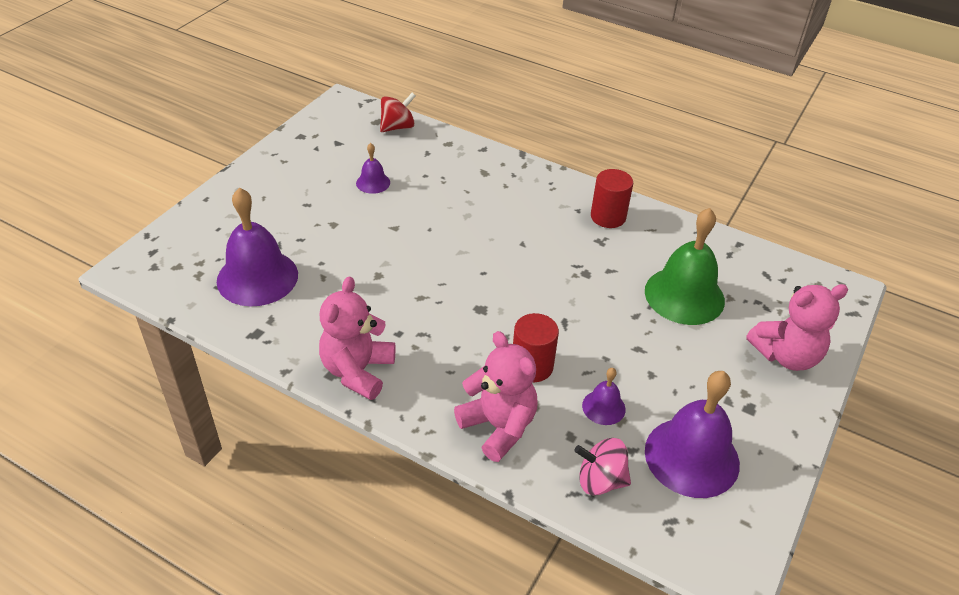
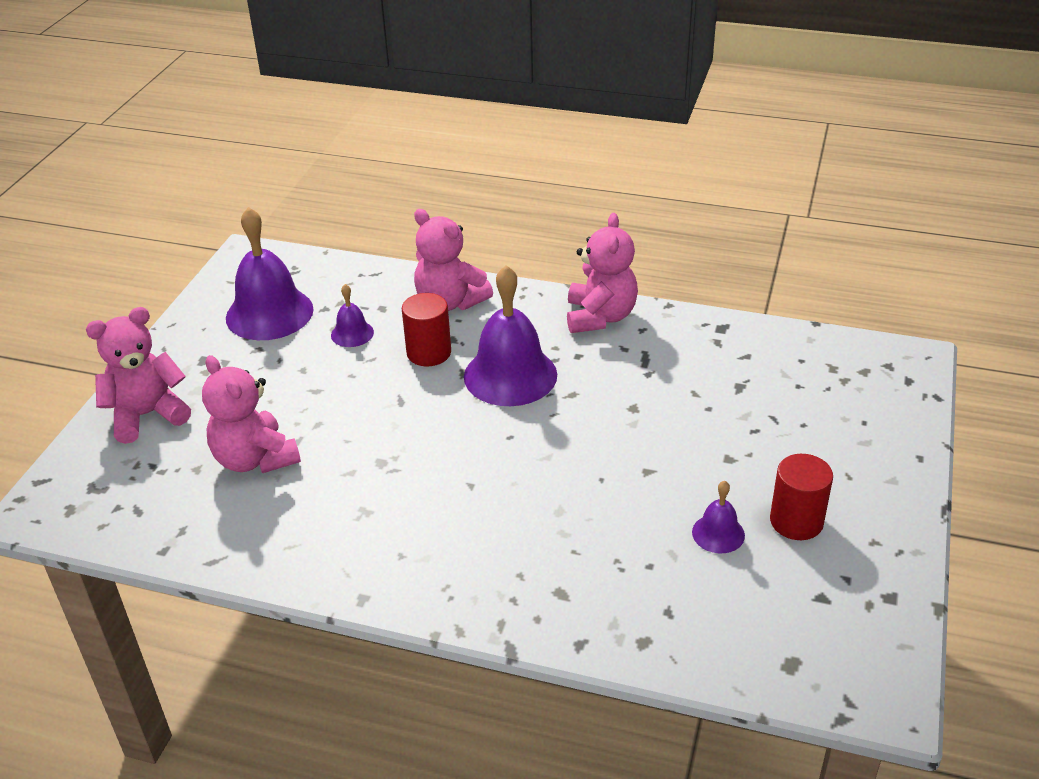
camera: 170 degrees right, 5 degrees down
purple bell [217,188,298,306] -> purple bell moved to [464,265,557,406]
red spinning top [380,92,416,132] -> none
pink spinning top [574,438,631,495] -> none
red cylinder [591,169,633,228] -> red cylinder moved to [770,454,833,540]
green bell [645,208,725,325] -> pink teddy bear [202,355,301,473]

